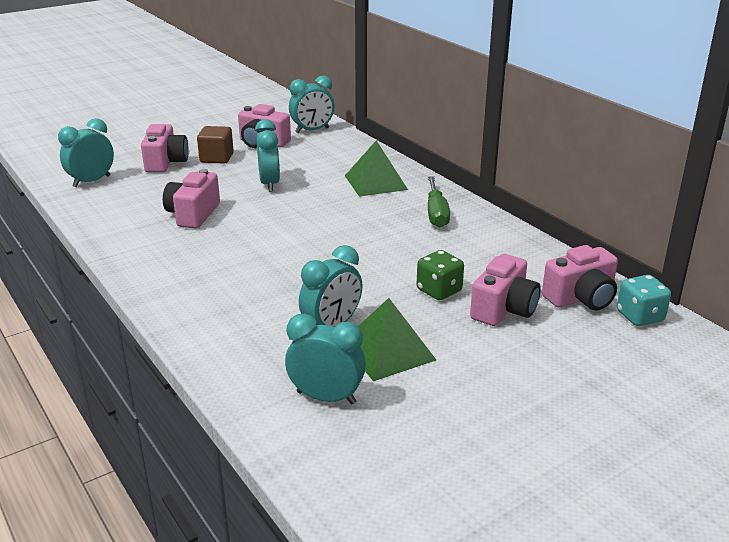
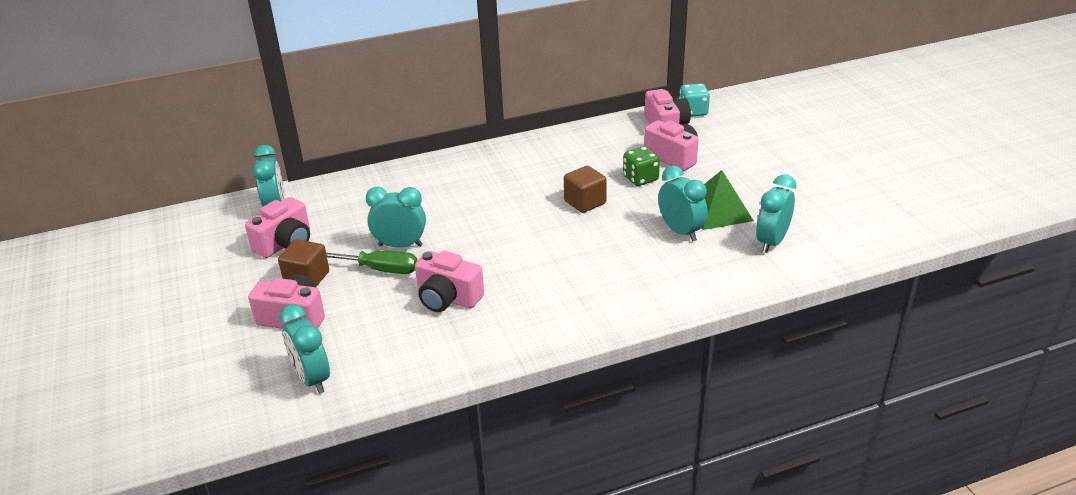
camera: 75 degrees left, 5 degrees up
green pyramid [345,140,408,197] -> none
green screwdriver [428,176,450,227] -> green screwdriver moved to [326,250,417,274]
none -> brown cube [564,166,607,213]

